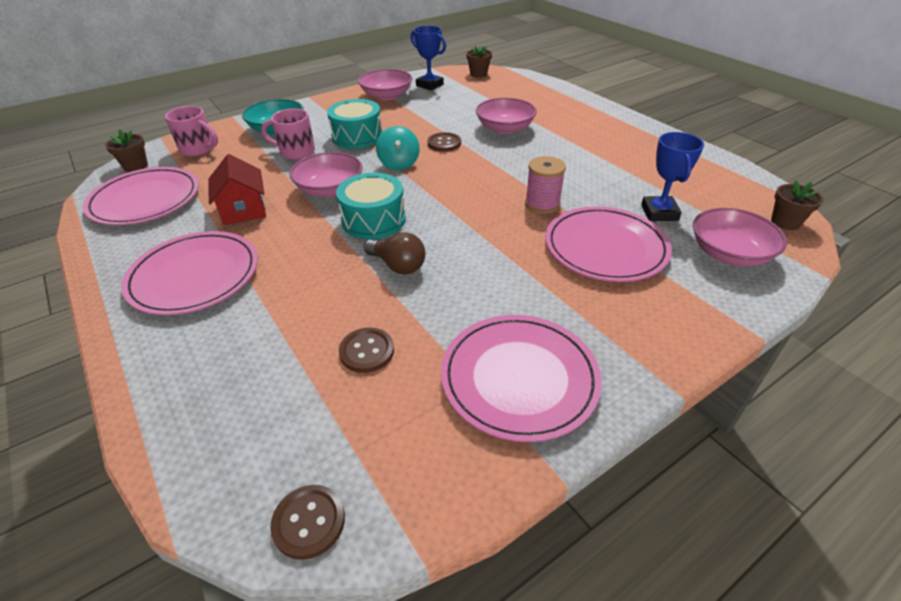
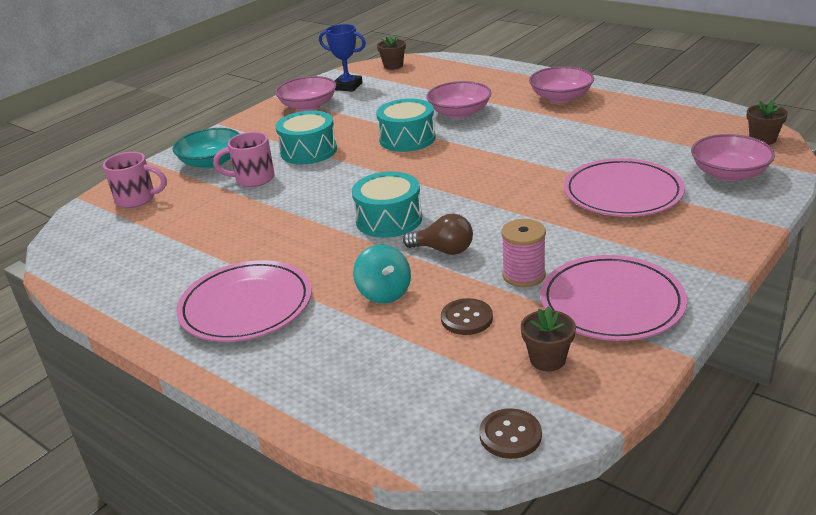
camera: 15 degrees left, 10 degrees down
pink plate [83,167,199,225] -> none
brown flower pot [105,129,148,172] -> brown flower pot moved to [521,306,576,371]
red house [208,154,266,225] -> none
pink bowl [289,152,363,197] -> pink bowl moved to [529,66,594,103]
turquoise spinning top [376,126,420,170] -> turquoise spinning top moved to [353,245,411,303]
brown button [428,132,461,152] -> turquoise drum [376,99,436,152]
pink spool [525,156,566,214] -> pink spool moved to [501,219,546,287]
blue trophy [641,132,704,221] -> none

